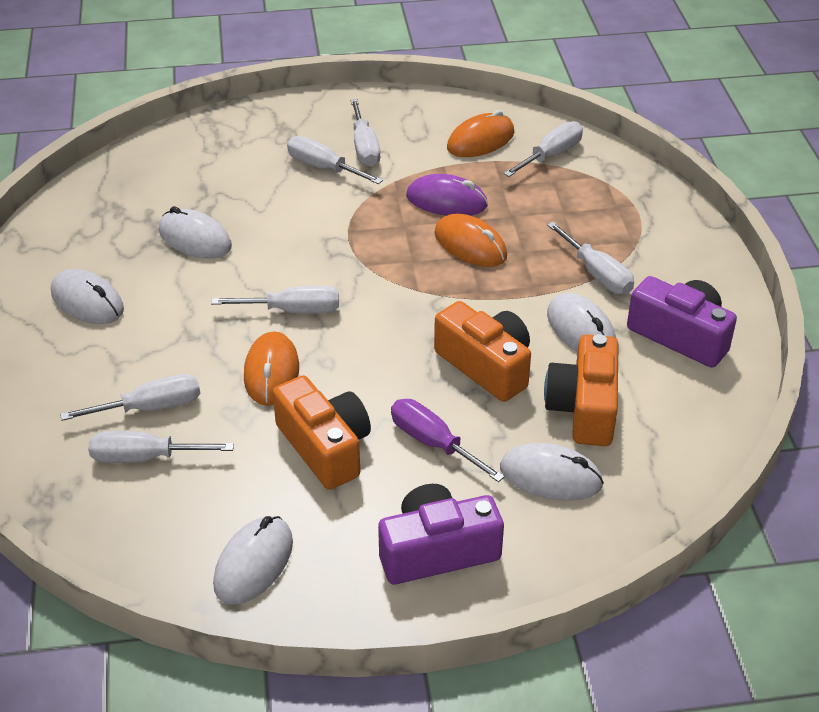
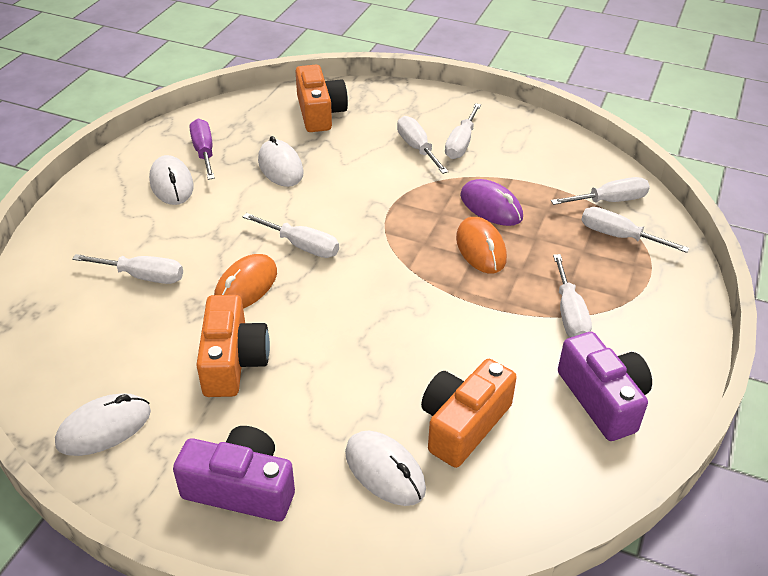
camera: 30 degrees right, 0 degrees up
white screwdriver [88,431,234,463] -> white screwdriver moved to [581,207,690,253]
purple screwdriver [391,399,505,482] -> purple screwdriver moved to [190,119,215,180]
orange camera [434,301,531,402] -> orange camera moved to [295,65,348,132]
orange mouse [447,110,515,157] -> none
white mouse [547,293,616,352] -> none

